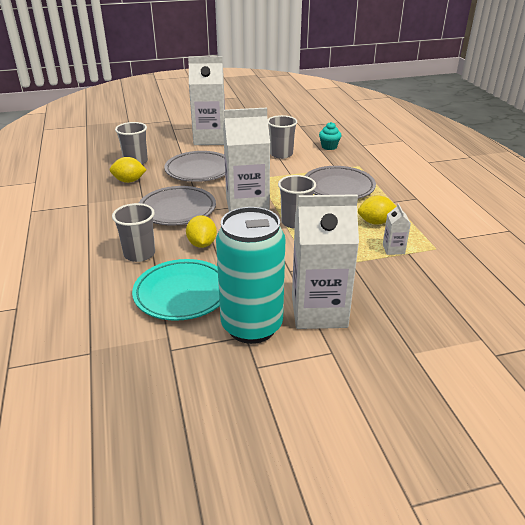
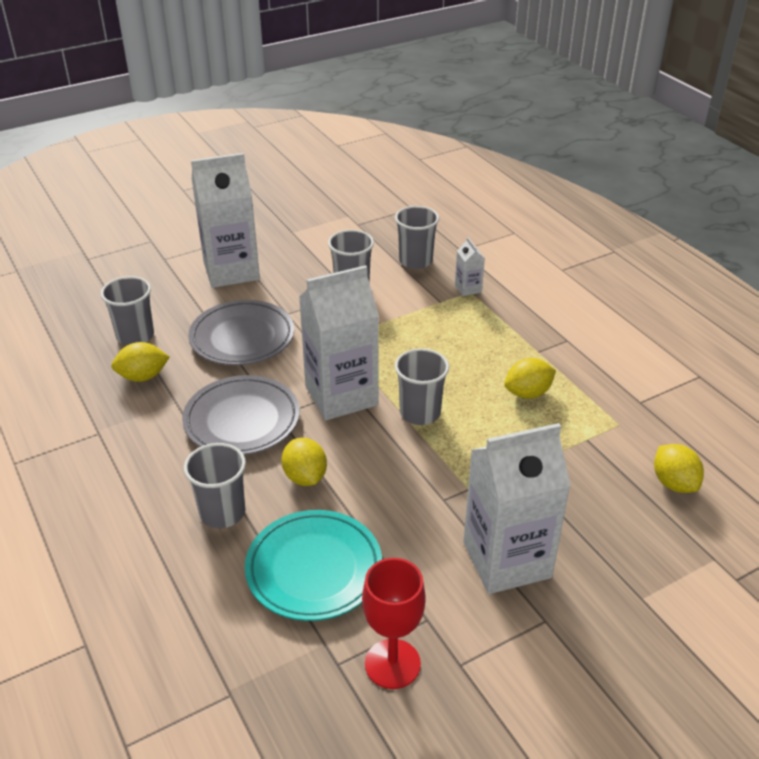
camera: 15 degrees left, 5 degrees up
turquoise can [216,207,285,344] -> none
grey plate [305,166,376,199] -> none
turquoise cupcake [319,122,341,150] -> grey cup [395,206,439,269]
white carton [383,203,411,255] -> white carton moved to [455,237,485,296]
none -> red goblet [362,558,426,689]
none -> yellow lemon [654,444,704,493]

